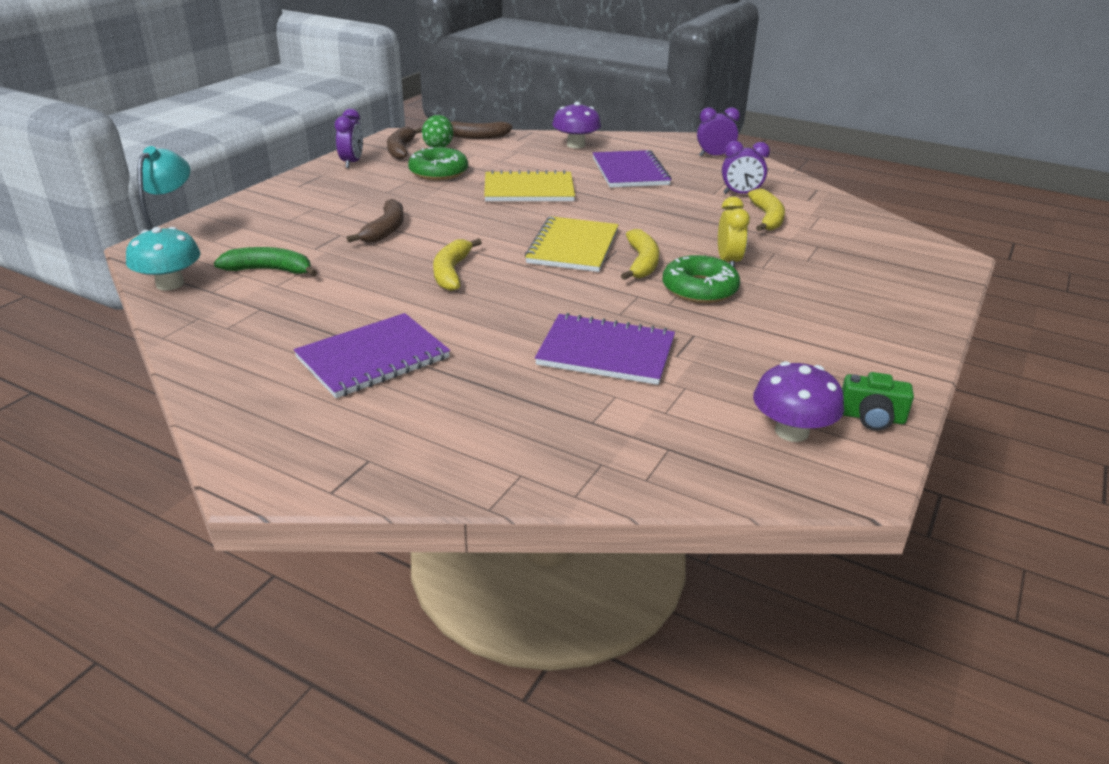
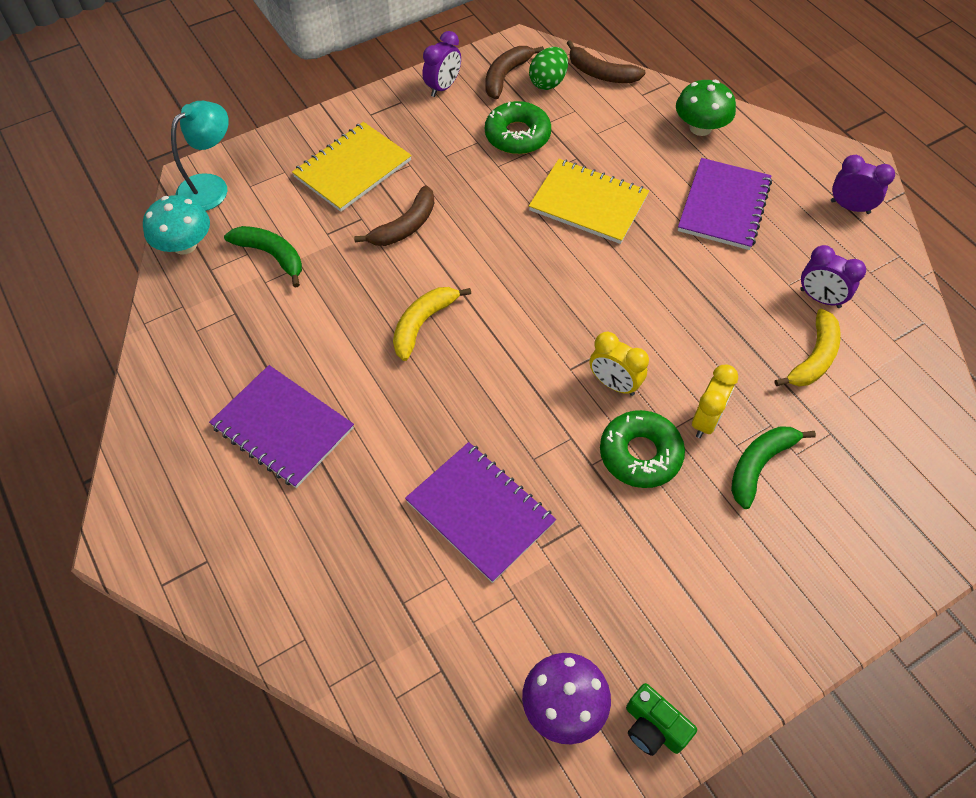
camera: 30 degrees right, 25 degrees up
purple notebook [294,313,450,398] -> purple notebook turned 45 degrees clockwise [209,365,354,488]
yellow notebook [525,216,619,272] -> yellow notebook moved to [292,122,412,212]
purple mushroom [552,102,601,148] -> green mushroom [676,80,736,136]
yellow banana [621,229,659,280] -> yellow clock [590,332,649,396]
none -> green banana [731,426,816,509]

